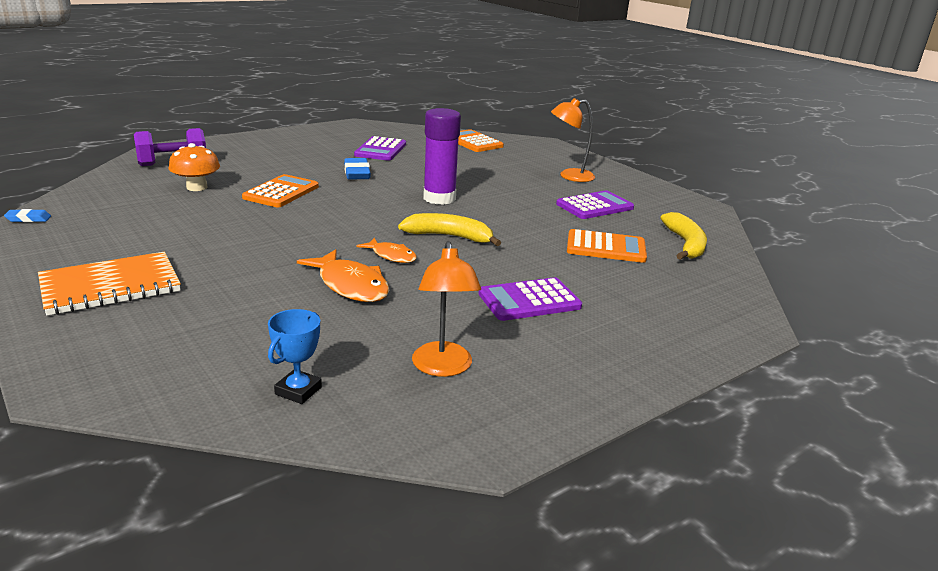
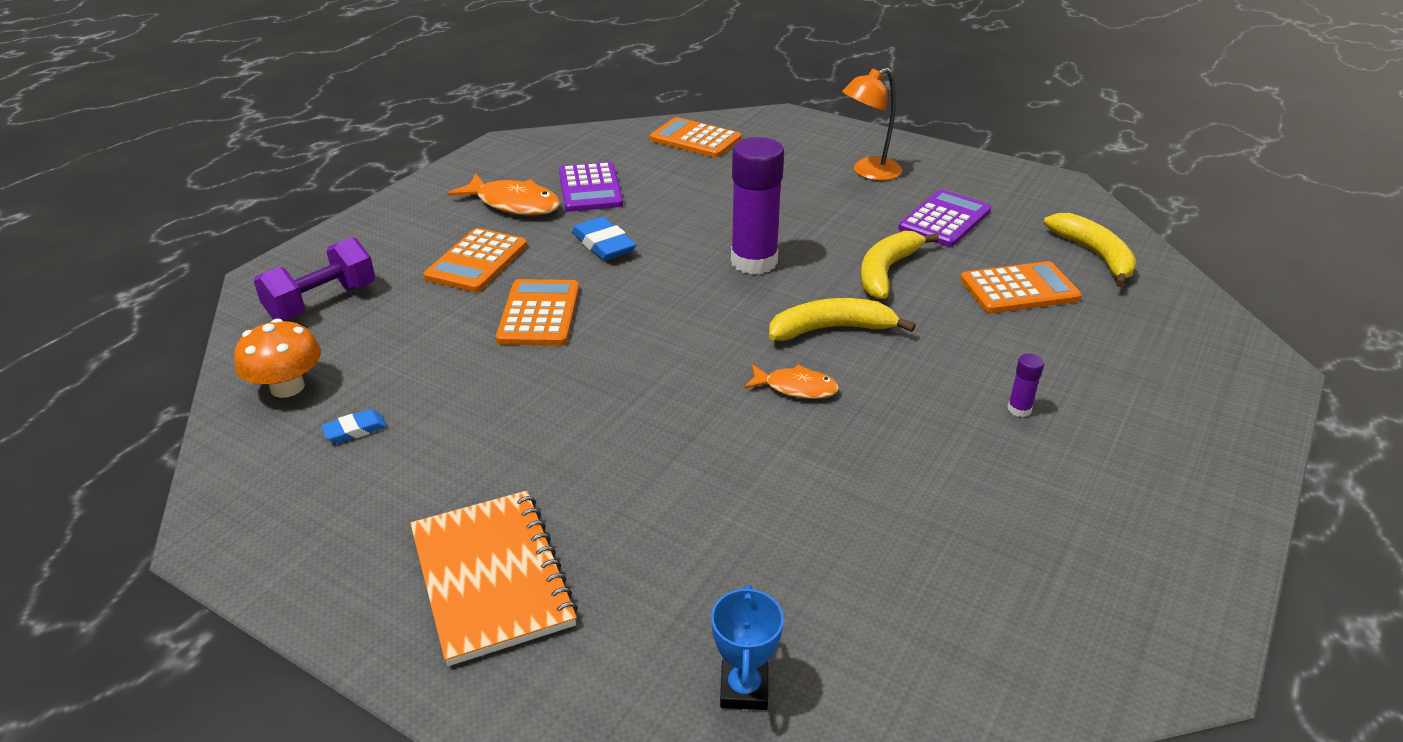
camera: 20 degrees left, 10 degrees up
blue eraser [4,209,51,222] -> blue eraser moved to [321,409,387,443]
orange notebook [38,252,181,316] -> orange notebook turned 60 degrees counterclockwise [410,491,578,666]
orange mushroom [169,143,220,191] -> orange mushroom moved to [234,319,321,398]
blue trophy [268,309,322,404] -> blue trophy moved to [711,585,784,710]
orange fish [297,249,390,302] -> orange fish moved to [447,174,560,216]
orange lamp [412,241,481,377] -> none
purple calculator [478,277,582,321] -> purple glue stick [1008,353,1044,417]
none -> orange calculator [424,228,527,292]
none -> yellow banana [861,231,939,299]

